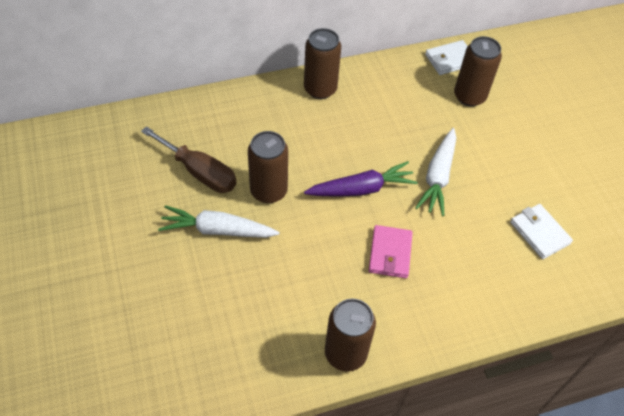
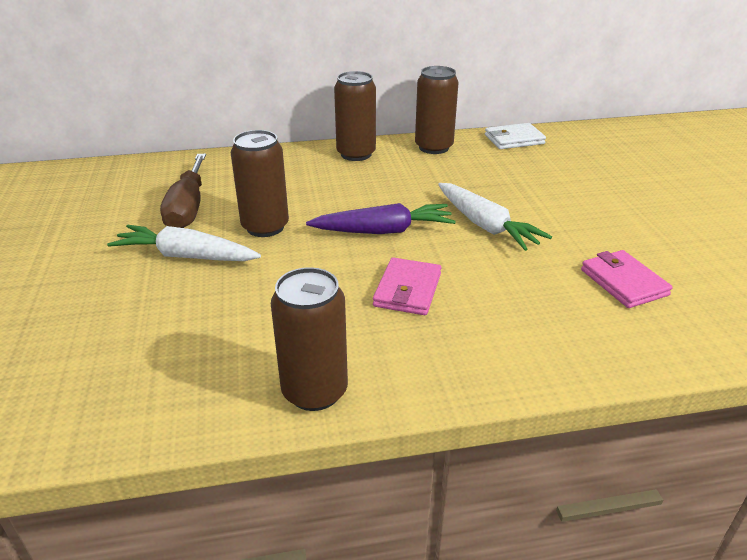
camera: 10 degrees right, 20 degrees down
brown screwdriver [141,126,237,193] -> brown screwdriver turned 45 degrees clockwise [160,154,206,228]
white carrot [415,128,456,216] -> white carrot turned 60 degrees counterclockwise [438,183,552,251]
brown can [454,36,502,107] -> brown can moved to [415,66,459,154]
white wallet [510,204,573,259] -> pink wallet [581,250,673,308]

